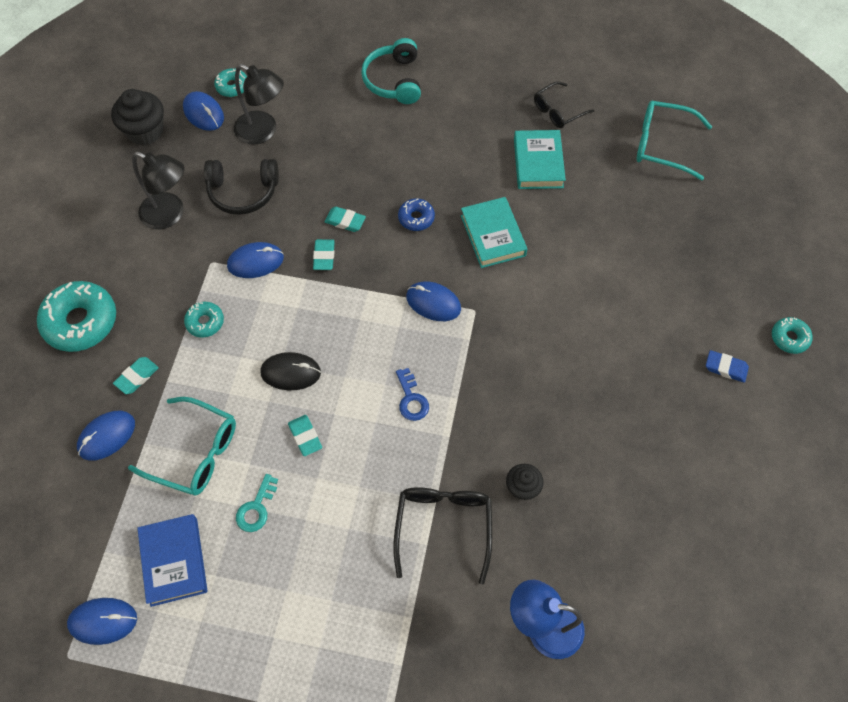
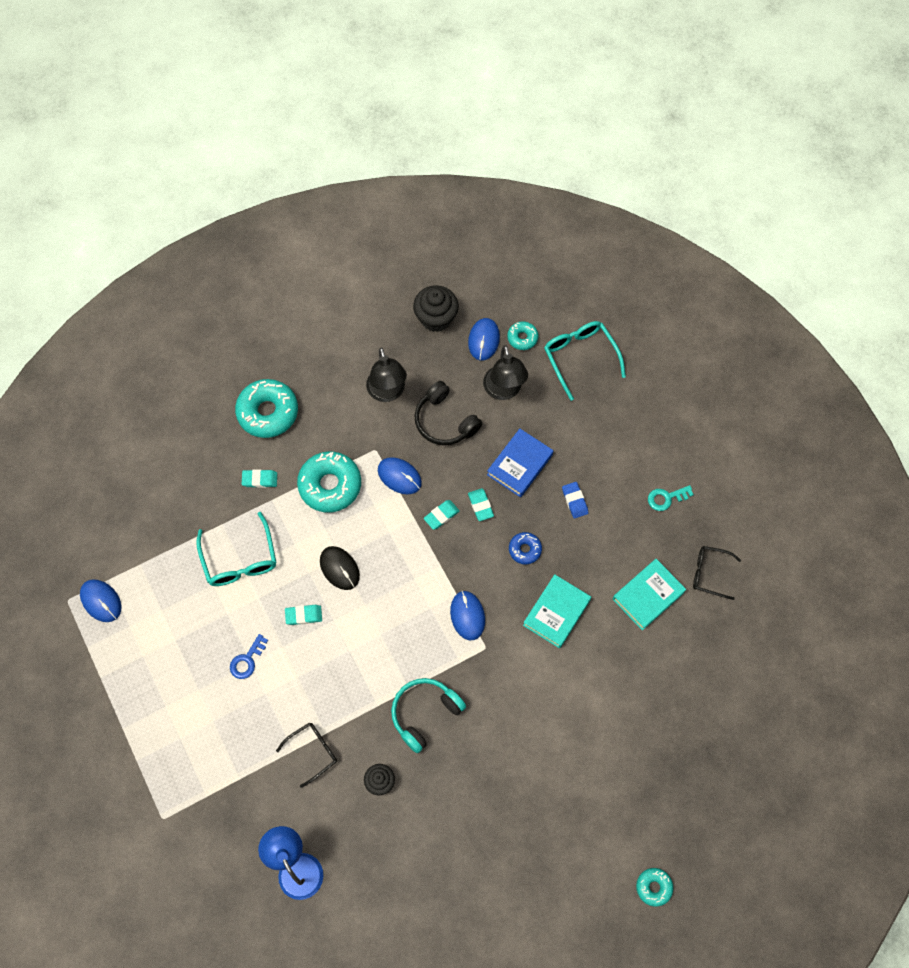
camera: 50 degrees right, 5 degrees up
blue mouse [77,411,135,461] -> none
blue book [137,514,208,607] -> blue book moved to [487,429,553,497]
turquoise donut [184,302,224,338] -> turquoise donut [297,452,361,512], size x1.95
turquoise key [236,474,278,532] -> turquoise key moved to [648,485,694,511]
turquoise eraser [288,415,322,456] -> turquoise eraser turned 60 degrees clockwise [285,605,322,625]
turquoise headphones [361,38,421,104] -> turquoise headphones moved to [391,678,466,753]
black glasses [393,487,492,585] -> black glasses [276,722,337,788], size x0.66
blue key [396,368,429,421] -> blue key moved to [230,634,268,679]
turquoise glasses [636,101,712,180] -> turquoise glasses moved to [544,321,626,401]
blue eraser [706,350,749,383] -> blue eraser moved to [562,482,588,519]

